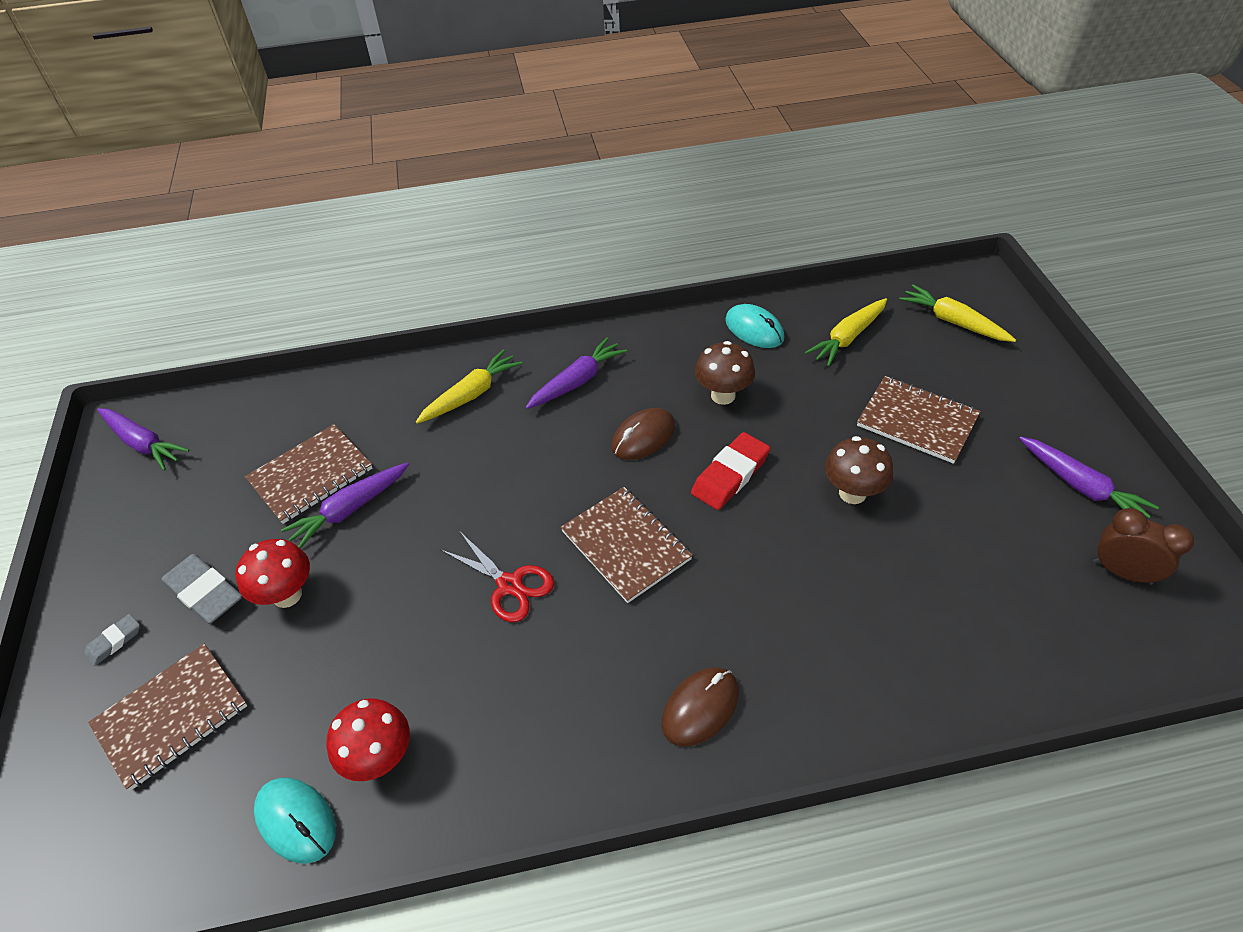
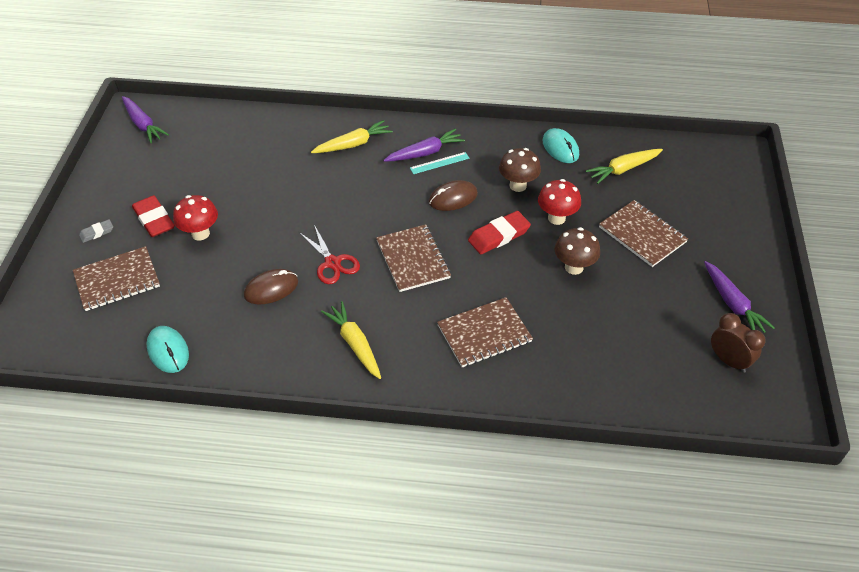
camera: 15 degrees right, 0 degrees up
grey eraser [161,554,242,624] -> red eraser [132,195,175,237]
brown notebook [245,424,373,524] -> brown notebook moved to [437,297,533,368]
purple carrot [281,462,409,549] -> none
red mushroom [326,698,410,781] -> red mushroom moved to [538,179,581,225]
brown mouse [662,667,739,747] -> brown mouse moved to [244,269,298,305]
yellow carrot [899,285,1016,342] -> yellow carrot moved to [321,301,381,379]
none -> turquoise ruler [410,152,470,174]

